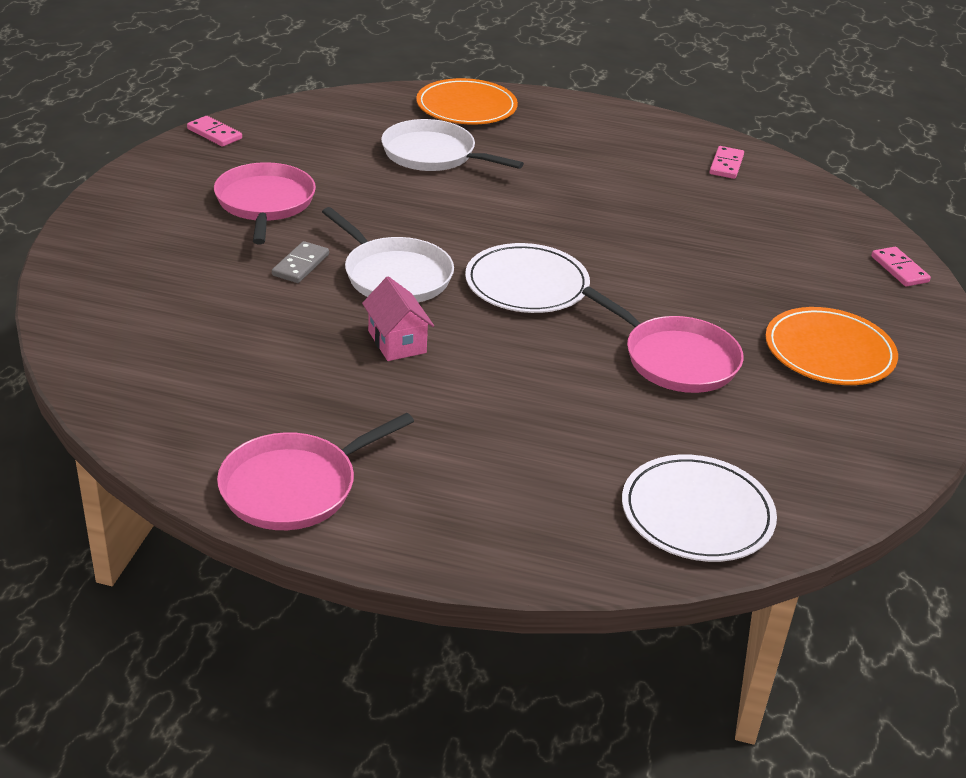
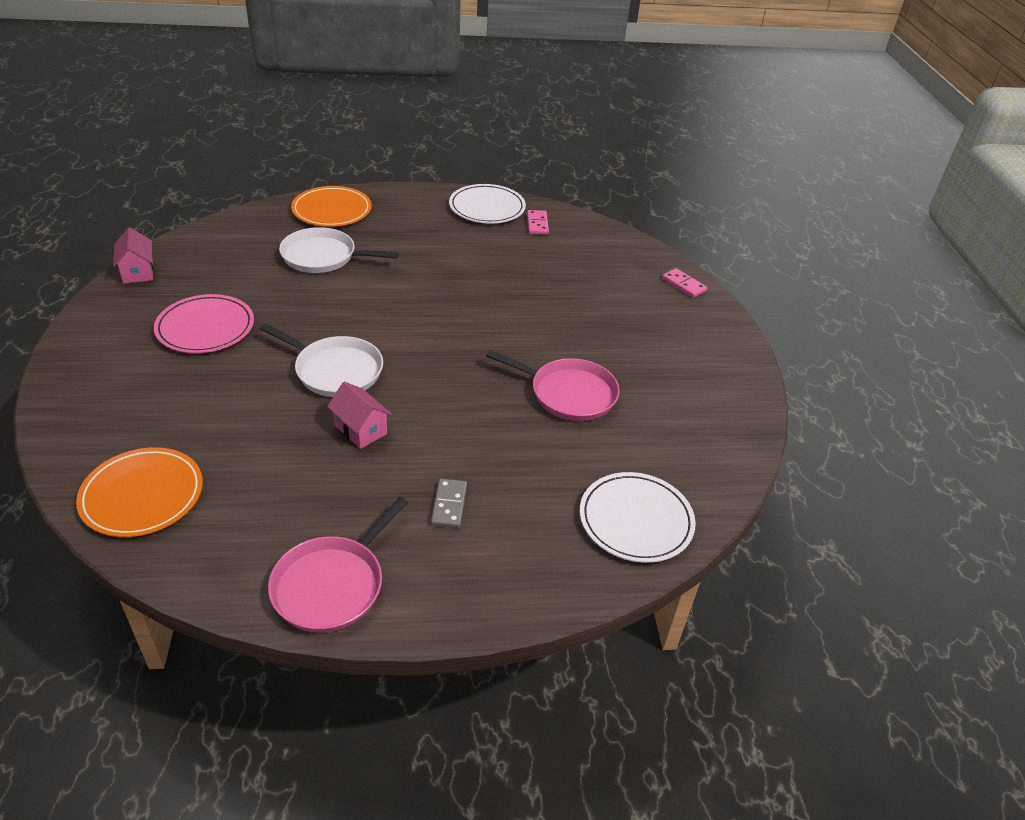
camera: 20 degrees left, 5 degrees up
pink domino [187,116,242,147] -> pink house [113,227,154,284]
pink pan [214,162,316,244] -> pink plate [154,294,254,353]
grey domino [272,241,329,283] -> grey domino moved to [431,479,467,528]
white plate [465,243,590,313] -> white plate moved to [449,184,526,224]
orange plate [765,307,898,385] -> orange plate moved to [76,447,203,537]

